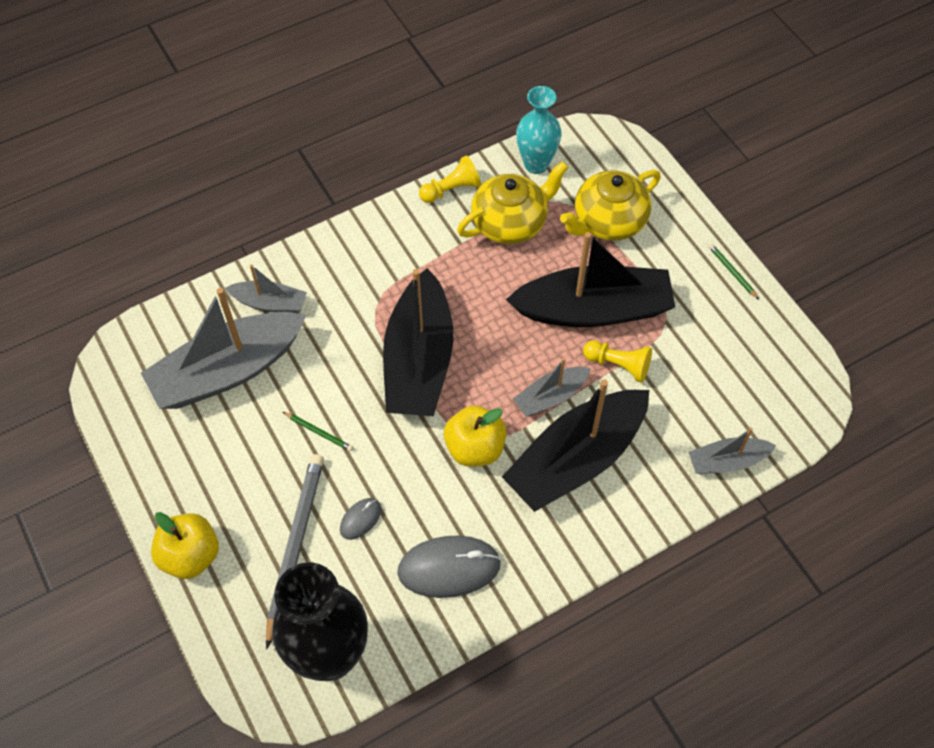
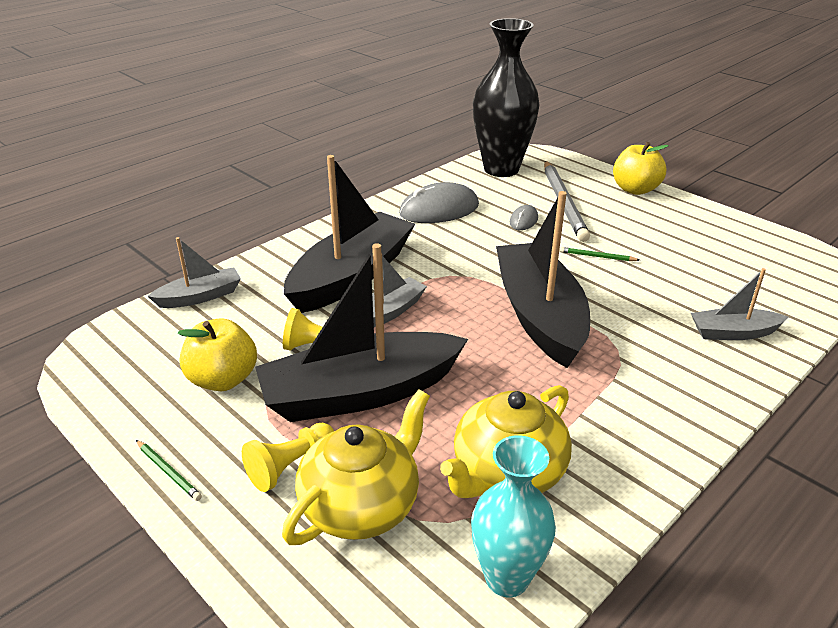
camera: 165 degrees right, 25 degrees down
grey boat [141,288,306,409] -> none
yellow pawn [419,155,481,203] -> yellow pawn moved to [242,423,334,492]
yellow apple [444,405,507,467] -> yellow apple moved to [178,318,257,391]

